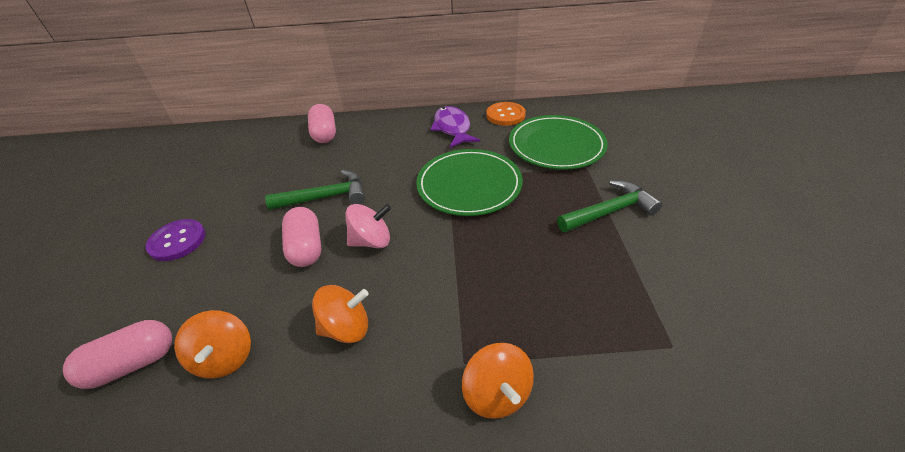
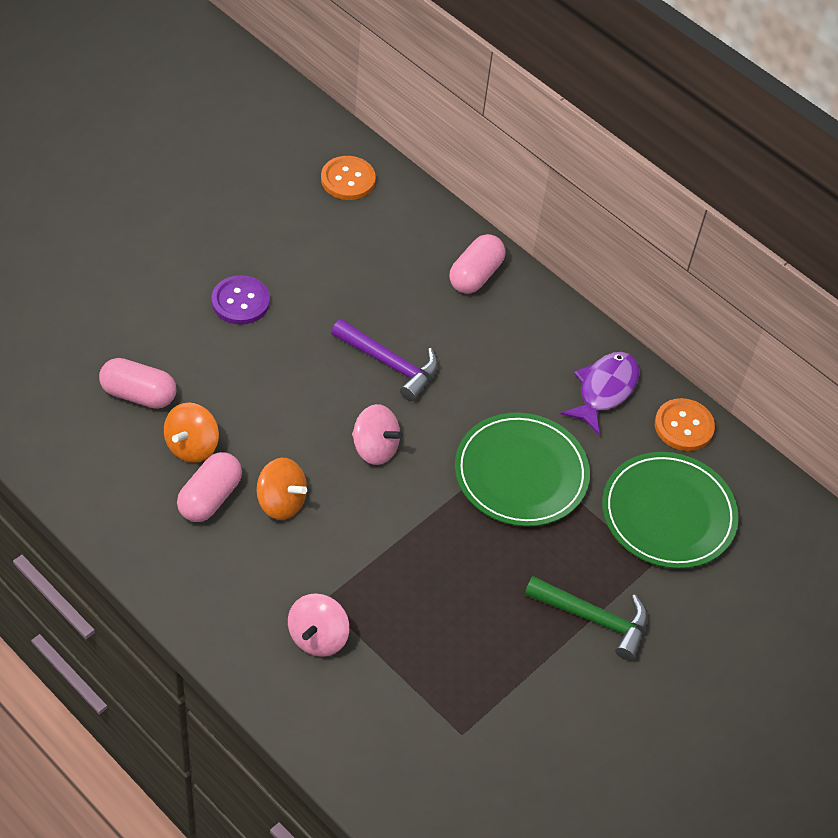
camera: 40 degrees right, 10 degrees up
green hammer [265,170,365,210] -> purple hammer [331,319,438,401]
pink capsule [282,207,321,267] -> pink capsule moved to [177,452,242,522]
orange spinning top [462,343,534,419] -> pink spinning top [288,594,349,657]
none -> orange button [321,156,376,200]

